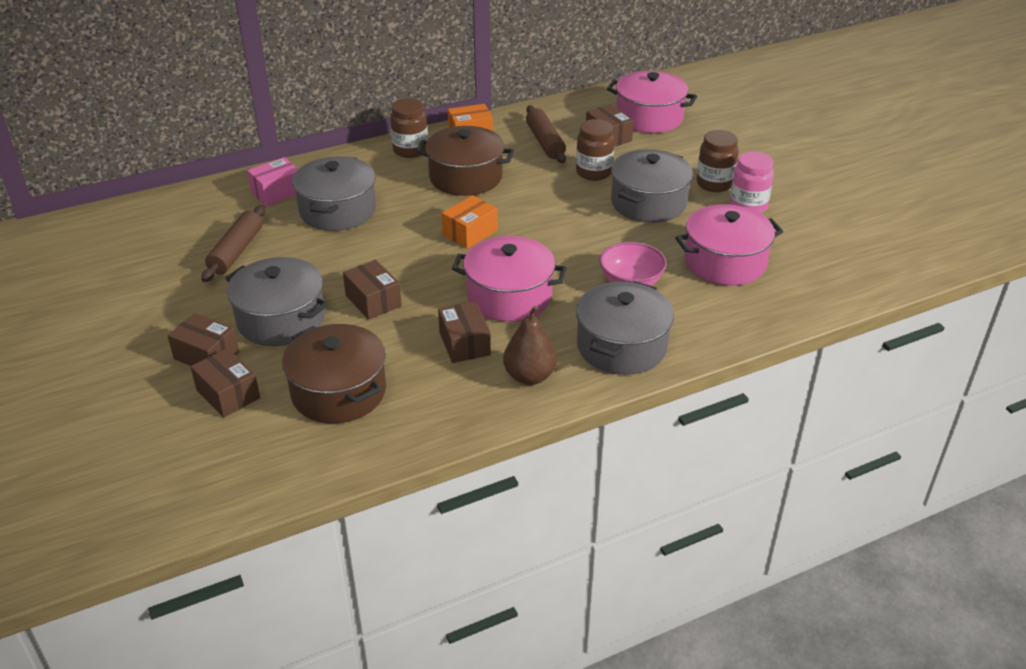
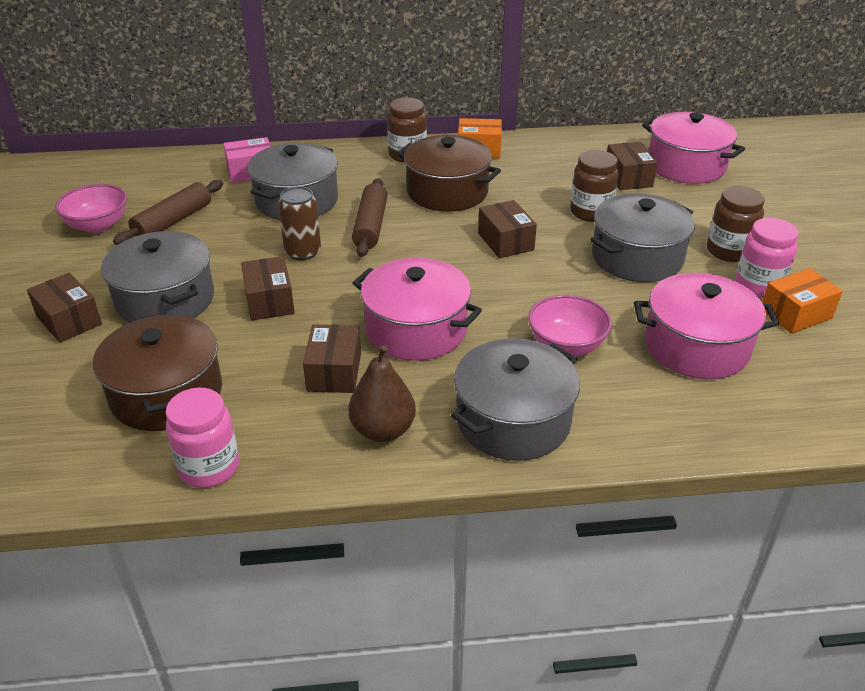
camera: 20 degrees right, 0 degrees up
brown box [191,348,260,417] -> brown box moved to [478,200,537,258]
orange box [442,195,498,249] -> orange box moved to [762,268,843,334]
brown rolling pin [526,105,566,163] -> brown rolling pin moved to [352,178,388,257]
none -> pink bowl [55,184,127,233]
none -> pink jar [166,388,239,488]
none -> brown can [278,186,321,261]

